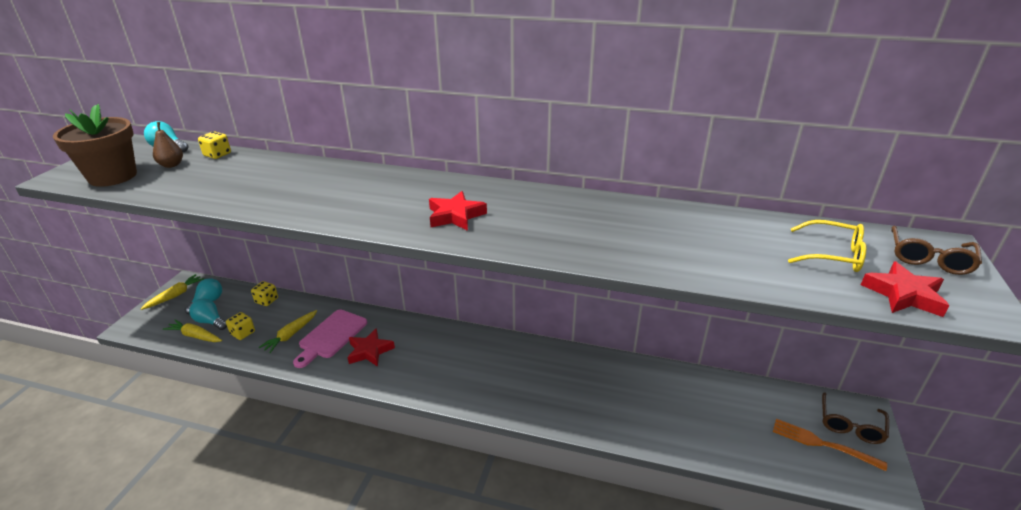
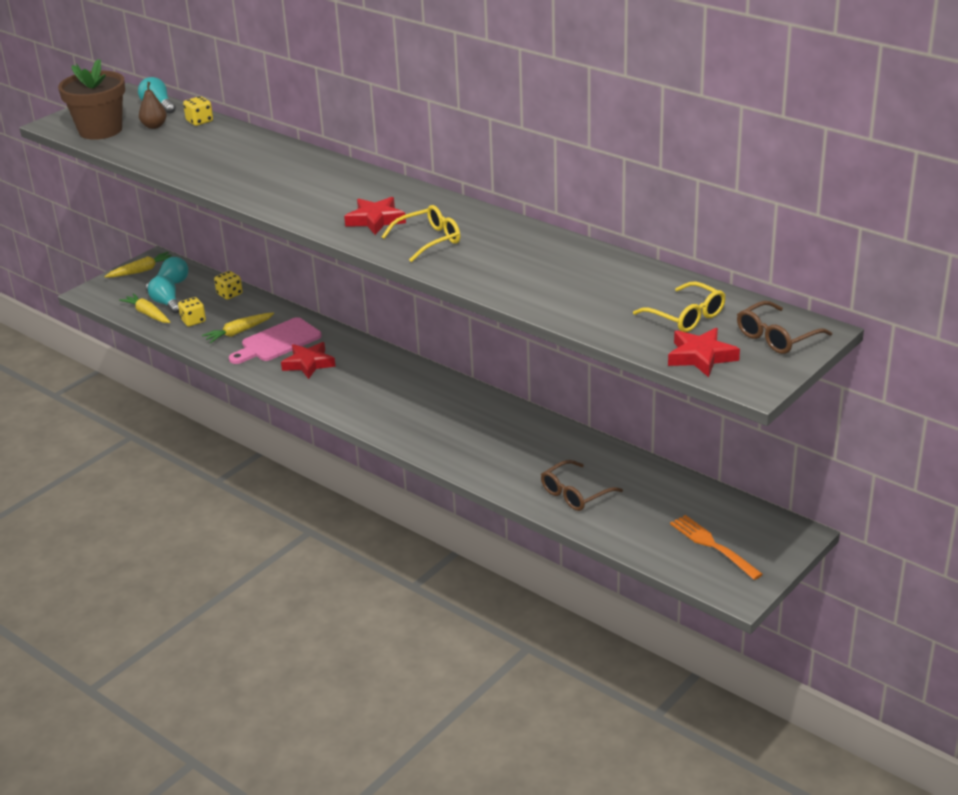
camera: 25 degrees right, 0 degrees up
brown glasses [822,392,889,444] -> brown glasses moved to [541,460,623,511]
none -> yellow glasses [382,205,460,262]

